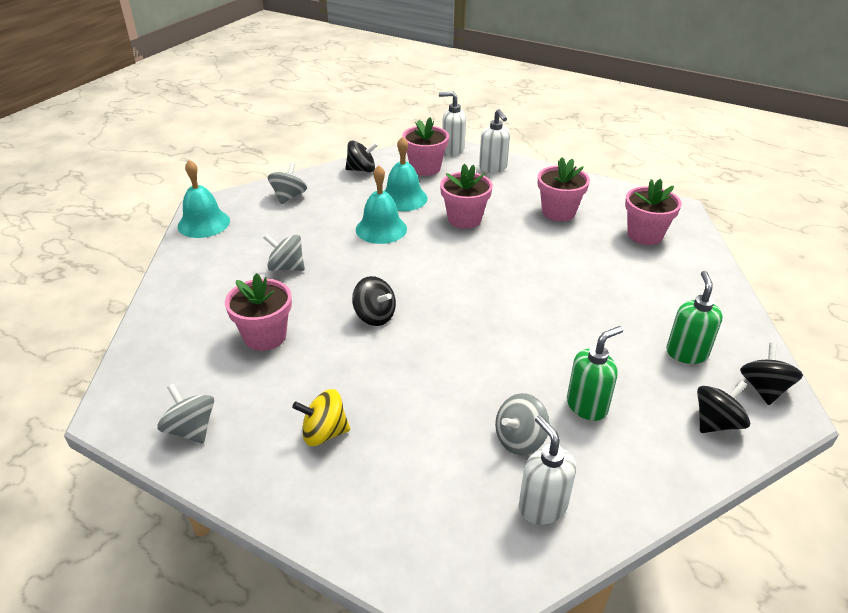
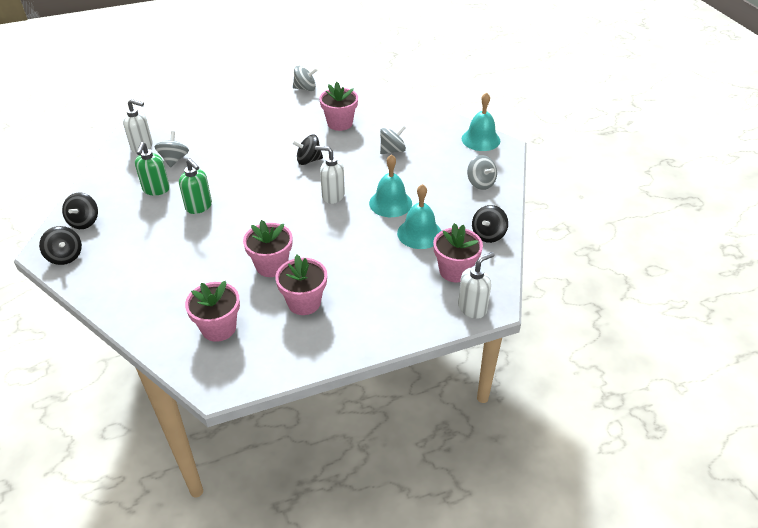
camera: 130 degrees right, 5 degrees up
yellow spinning top [292,389,350,446] -> none
pink flower pot [440,164,493,229] -> pink flower pot moved to [243,220,292,277]
white soap dispenser [479,109,510,173] -> white soap dispenser moved to [315,146,345,204]
green soap dispenser [667,271,723,364] -> green soap dispenser moved to [179,158,212,214]

